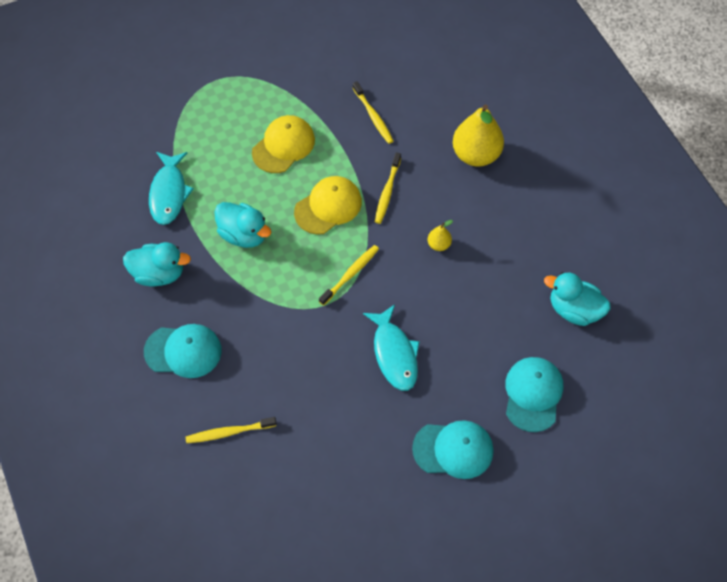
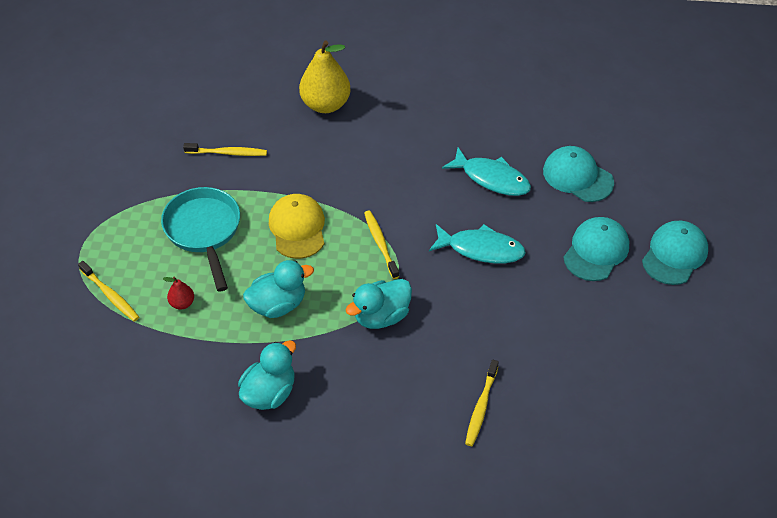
camera: 60 degrees left, 10 degrees down
turquoise cap [144,324,222,378] -> turquoise cap moved to [642,221,708,285]
turquoise fish [149,152,194,225] -> turquoise fish moved to [442,147,531,196]
yellow cap [252,115,315,173] -> turquoise pan [161,187,240,291]
yellow toothbrush [375,152,401,224] -> yellow toothbrush moved to [78,261,139,322]
yellow pear [428,220,453,251] -> none
turquoise duck [544,272,611,326] -> turquoise duck moved to [346,279,412,329]
none -> red pear [163,277,194,310]

